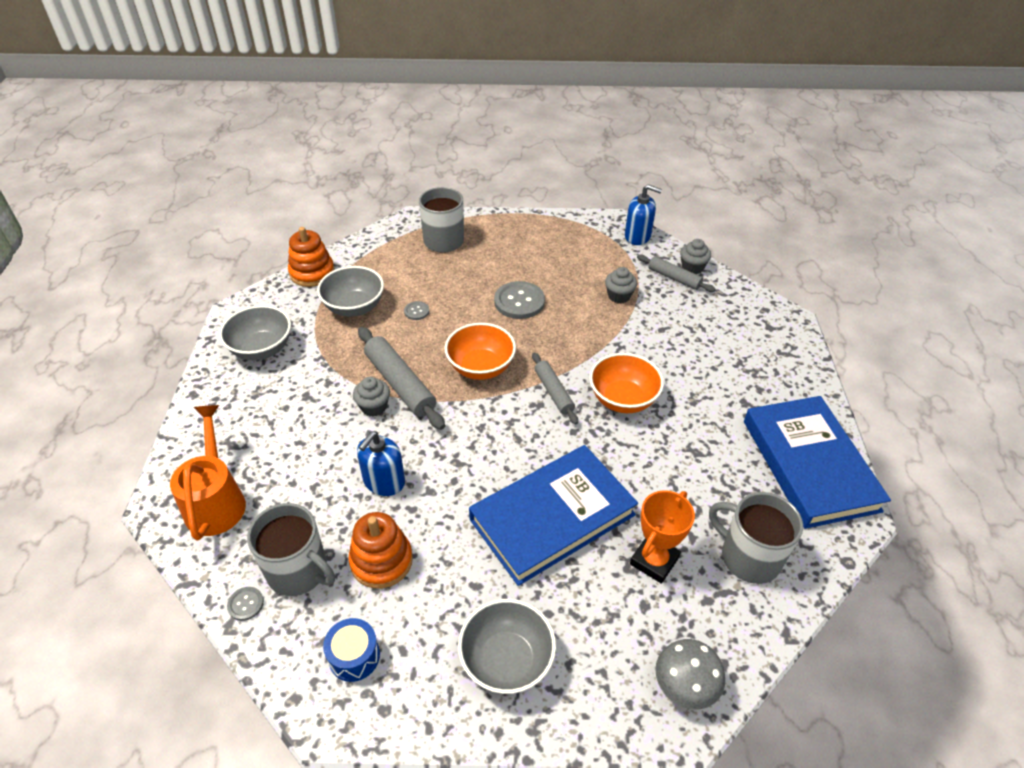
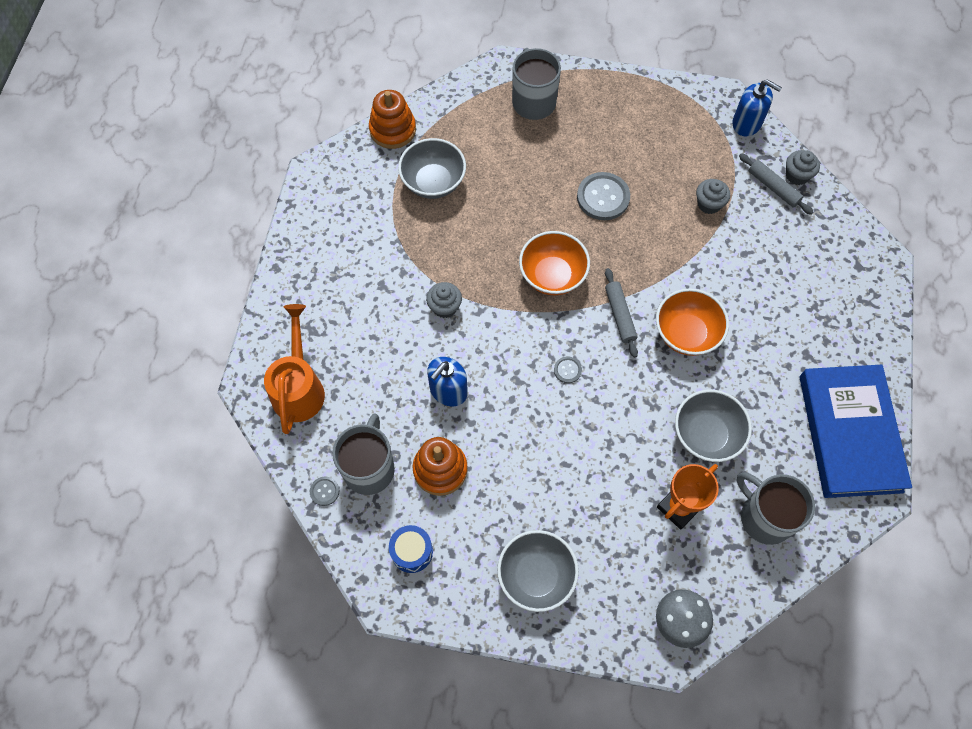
camera: 10 degrees right, 20 degrees up
grey bowl [219,305,291,360] -> grey bowl moved to [675,390,752,462]
grey mug [247,503,335,596] -> grey mug turned 120 degrees counterclockwise [332,413,395,495]
grey rolling pin [358,327,445,430] -> none
grey button [404,301,429,320] -> grey button moved to [554,357,582,383]
blue book [469,445,638,586] -> none

